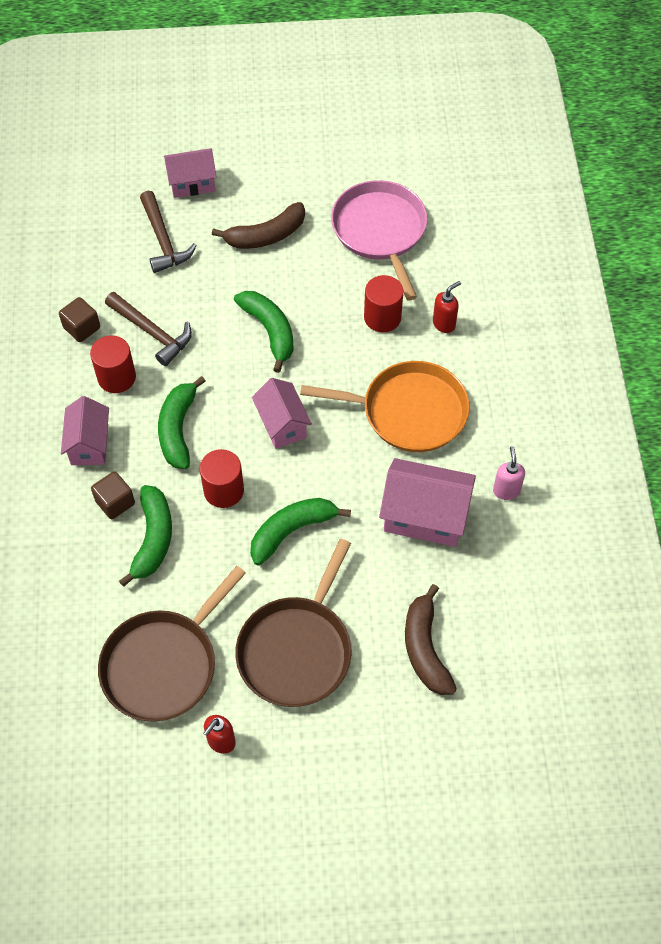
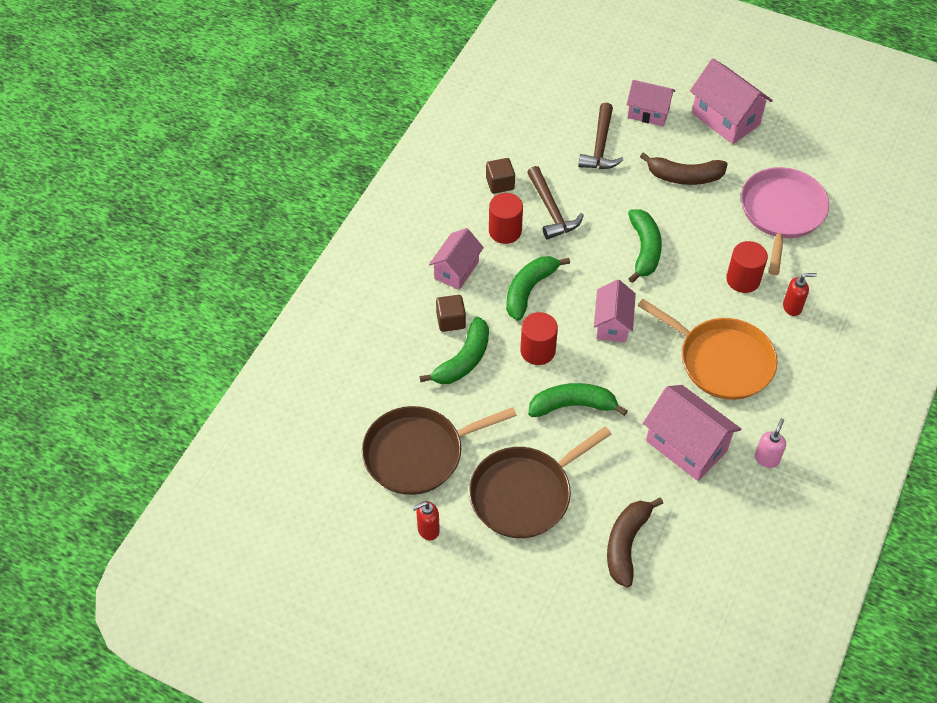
camera: 30 degrees right, 5 degrees down
none -> pink house [690,59,773,144]

